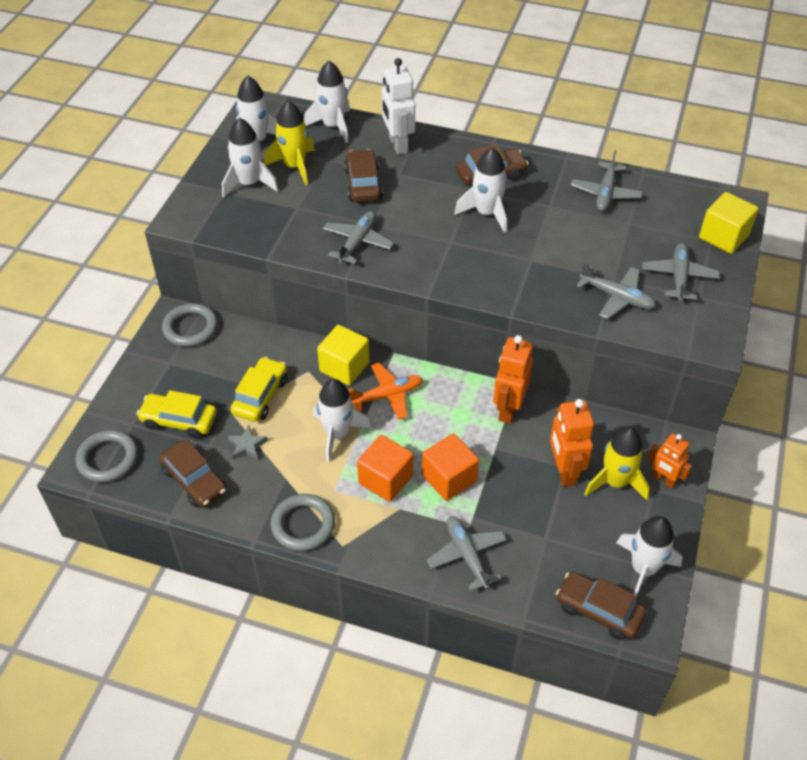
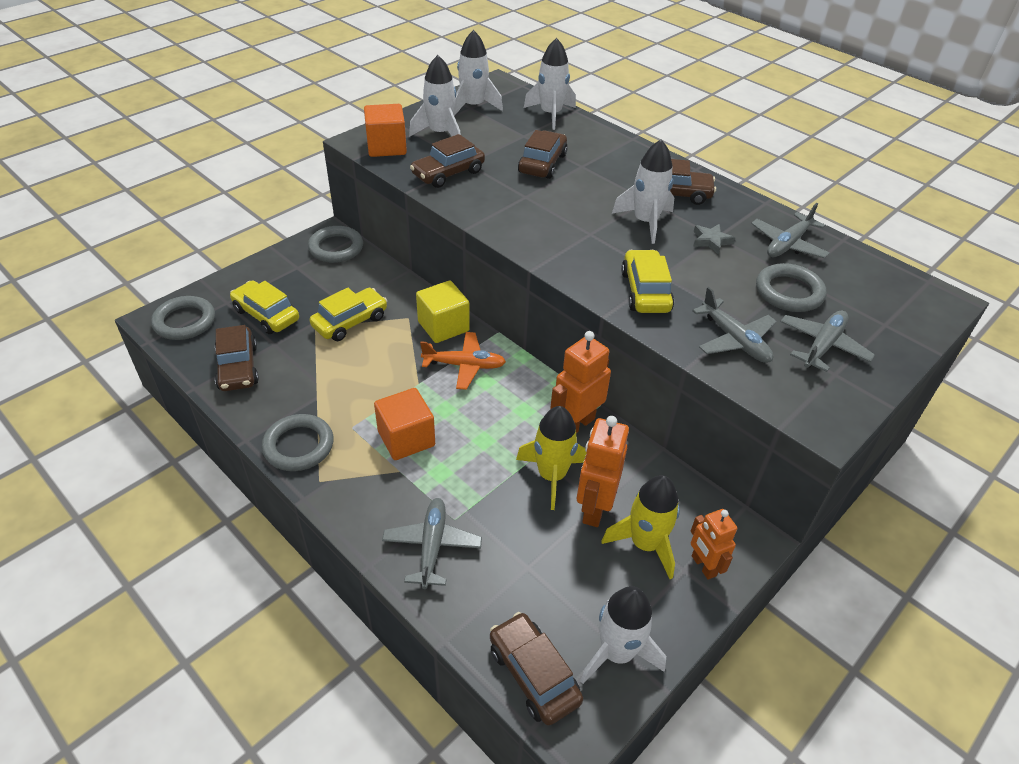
camera: 25 degrees right, 5 degrees down
grey star [228,425,268,460] -> grey star moved to [693,224,735,255]
yellow rocket [264,100,315,185] -> yellow rocket moved to [516,406,587,510]
white rocket [313,379,371,462] -> none
grey plane [323,211,394,264] -> none
white robot [382,58,415,155] -> none
orange cube [422,434,479,501] -> orange cube moved to [364,104,407,157]
yellow cube [699,192,758,254] -> none
none -> brown car [410,134,485,188]
none -> yellow car [621,250,674,313]
none -> grey ring [756,263,827,312]

